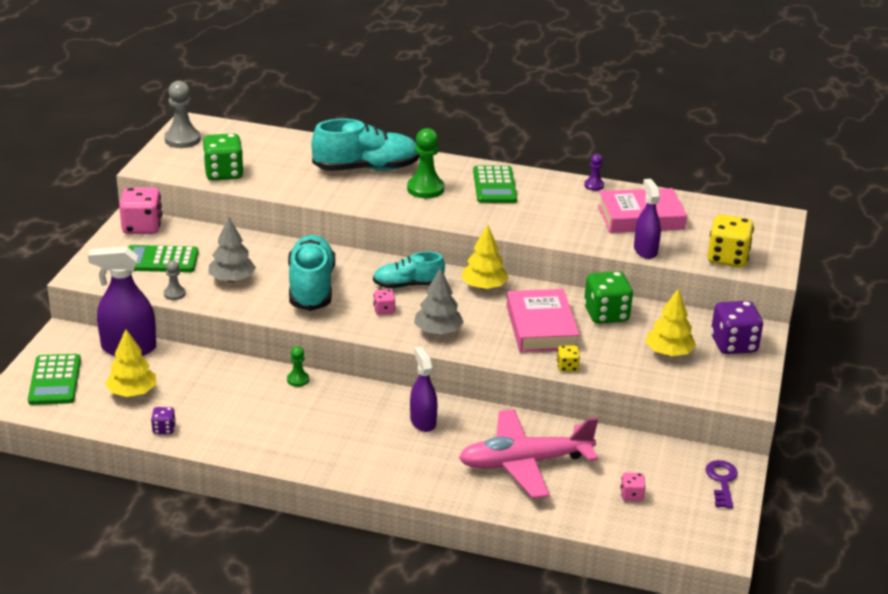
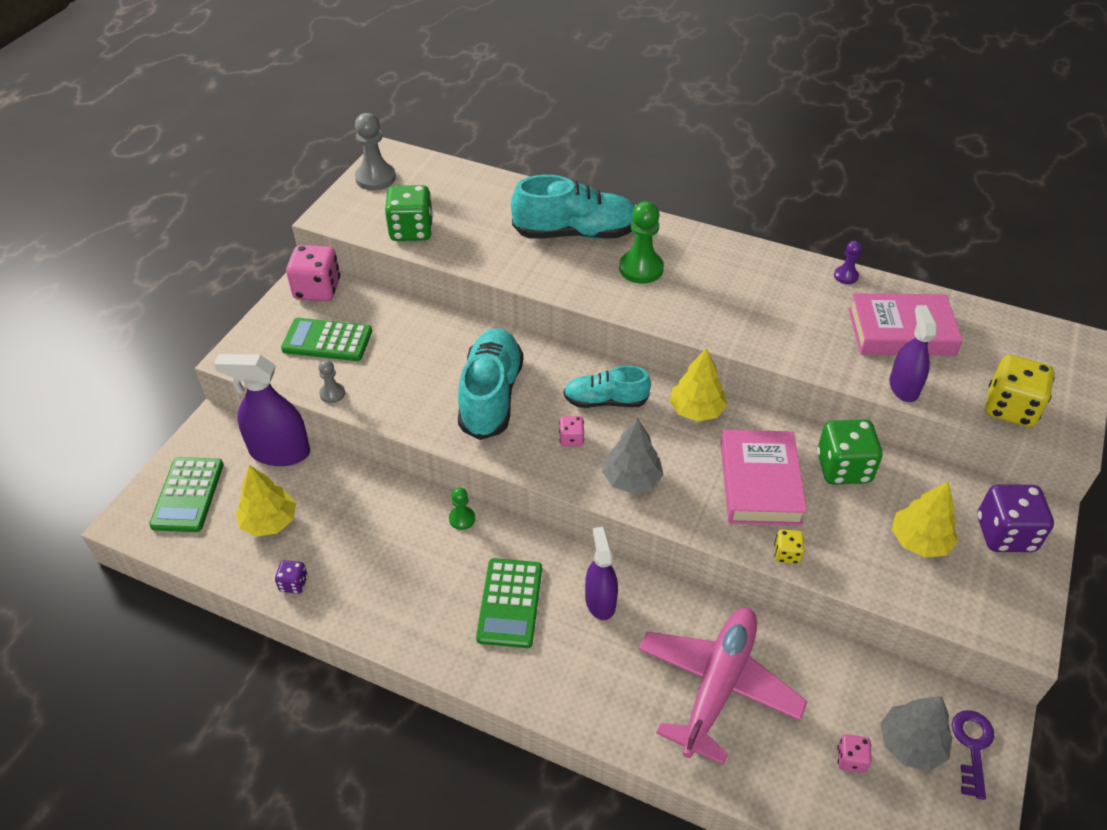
camera: 10 degrees right, 15 degrees up
grey tree [209,217,256,282] -> grey tree moved to [880,696,952,771]
pink plane [459,409,598,499] -> pink plane turned 120 degrees clockwise [639,608,808,765]
green calculator [473,166,517,203] -> green calculator moved to [476,558,542,648]

